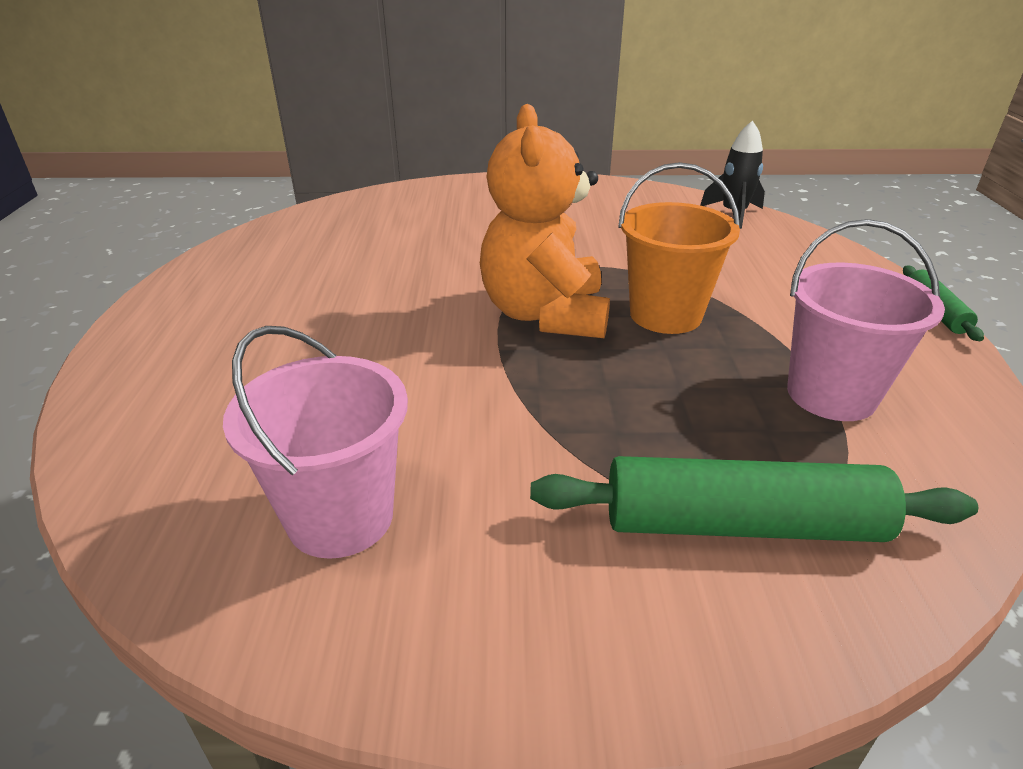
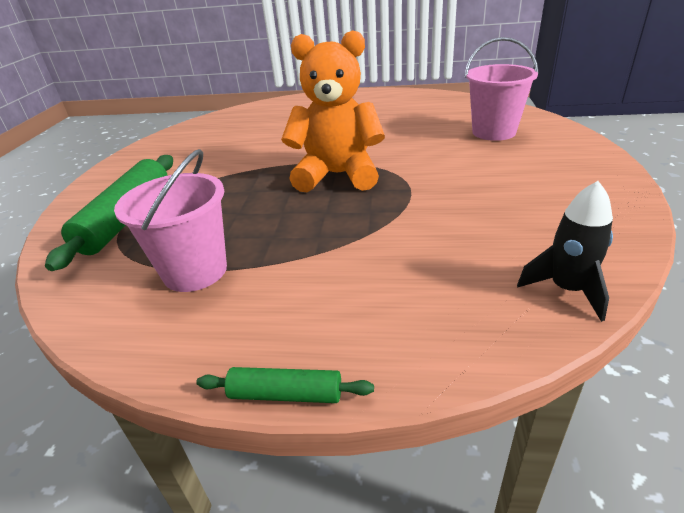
camera: 100 degrees right, 0 degrees up
pink bucket [223,326,408,559] -> pink bucket moved to [465,37,539,141]
orange bucket [618,162,740,334] -> none

